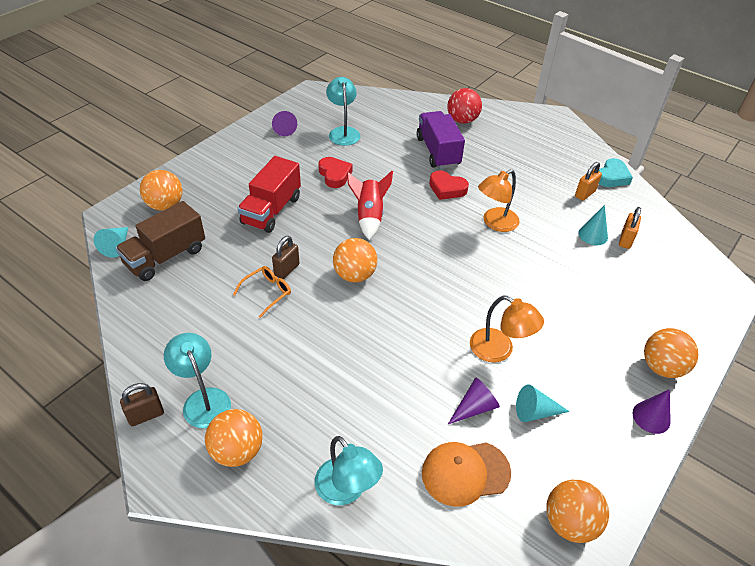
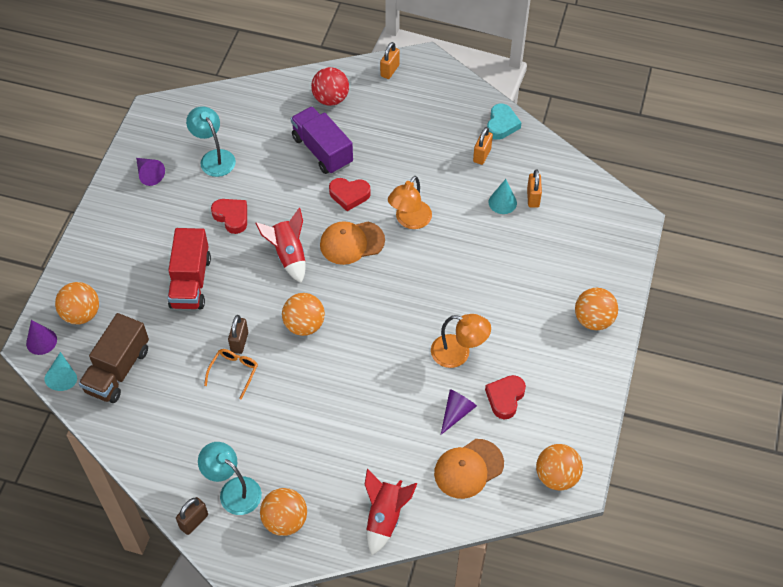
camera: 20 degrees left, 10 degrees up
turquoise lamp [315,436,383,505] -> red rocket [365,469,417,555]
turquoise cone [516,384,570,422] -> red heart [485,375,526,419]
purple cone [633,389,671,434] -> purple cone moved to [26,320,57,355]
none -> orange cap [320,221,385,265]
none -> orange padlock [380,42,400,79]

